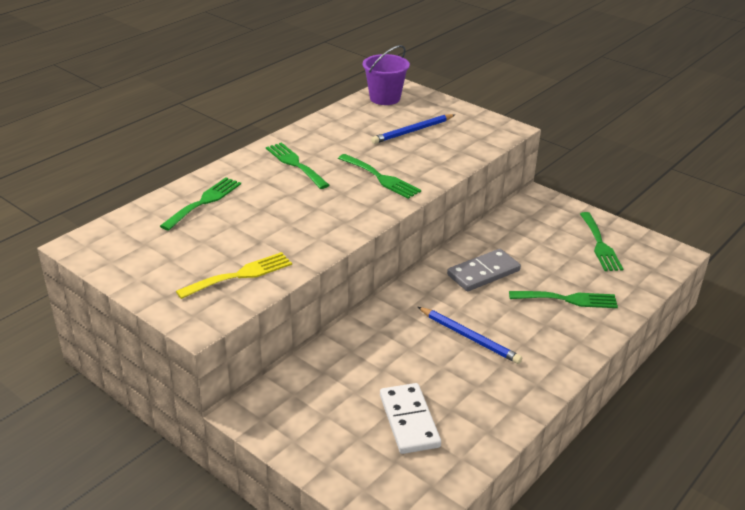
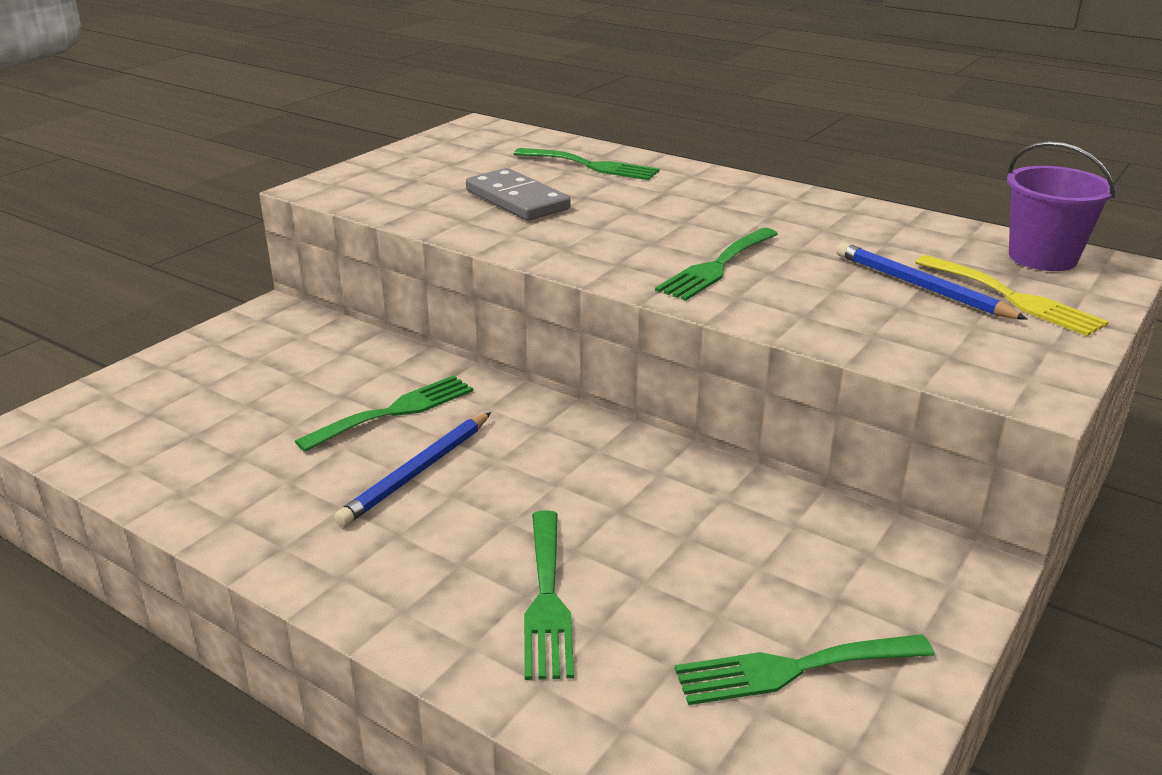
camera: 85 degrees right, 5 degrees down
yellow fork [176,252,292,299] -> yellow fork moved to [915,255,1109,336]
green fork [266,142,329,189] -> green fork moved to [295,375,473,452]
white domino [380,383,441,454] -> none
grey domino [447,249,521,291] -> grey domino moved to [466,168,571,220]

